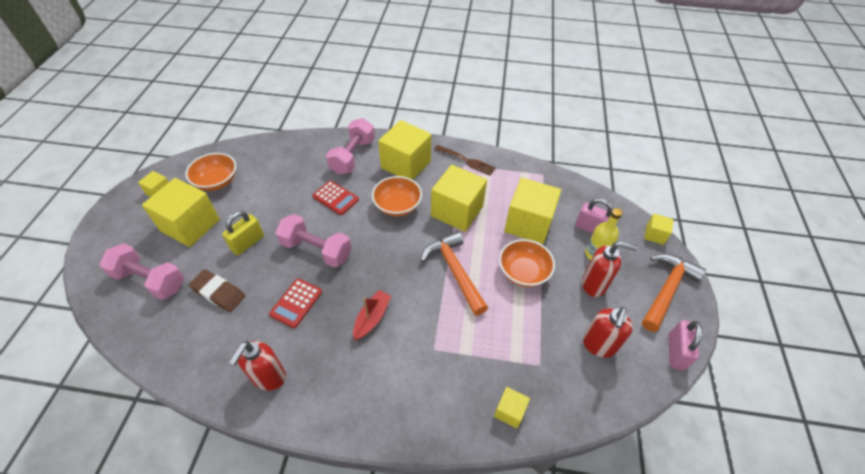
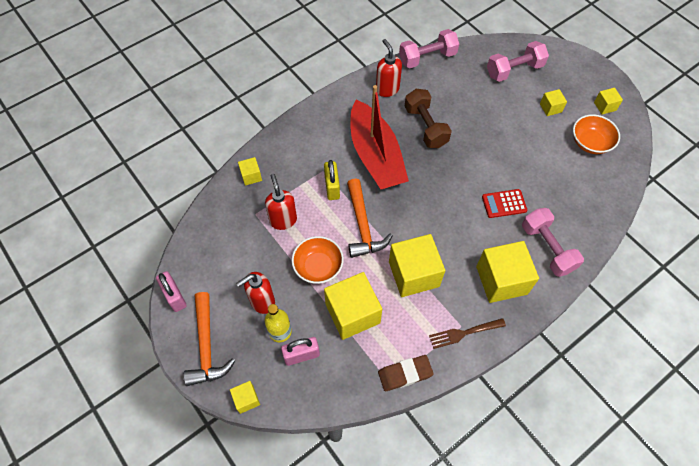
camera: 135 degrees right, 10 degrees up
yellow cube [142,178,220,247] -> yellow cube [540,89,567,116], size x0.47
brown eraser [189,269,245,312] -> brown eraser moved to [378,355,434,391]
yellow padlock [222,211,264,255] -> yellow padlock moved to [324,160,340,200]
red calculator [269,278,322,328] -> brown dumbbell [404,89,452,148]
pink dumbbell [275,214,352,268] -> pink dumbbell moved to [399,29,459,68]
red boat [353,290,391,340] -> red boat [350,85,409,189], size x2.36
orange bowl [372,176,422,216] -> none
orange hammer [420,231,488,316] -> orange hammer turned 60 degrees clockwise [347,178,393,258]
red soap dispenser [583,307,633,358] -> red soap dispenser moved to [265,174,297,230]

